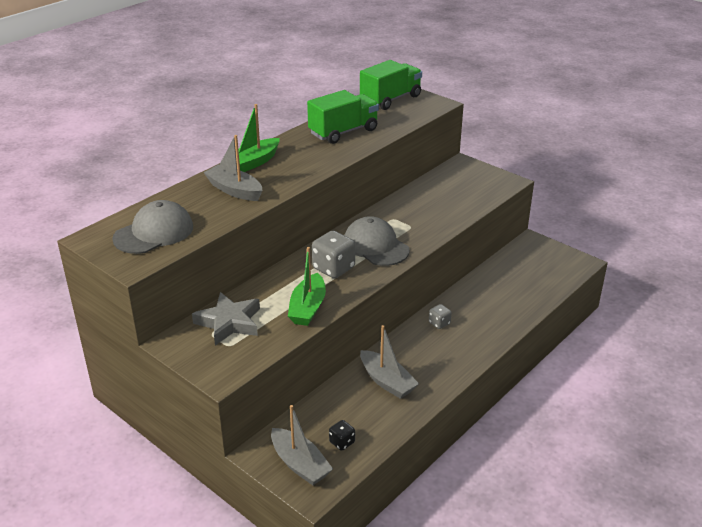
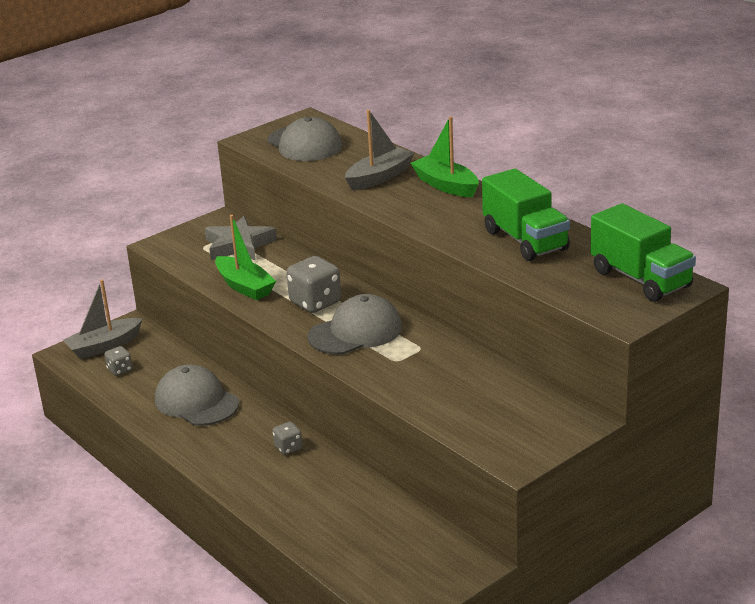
camera: 100 degrees right, 5 degrees down
green boat [288,247,326,326] -> green boat turned 150 degrees counterclockwise [215,215,276,300]
black dice [329,420,355,451] -> grey dice [104,346,132,376]
grey boat [360,325,419,399] -> grey cap [155,364,239,426]

